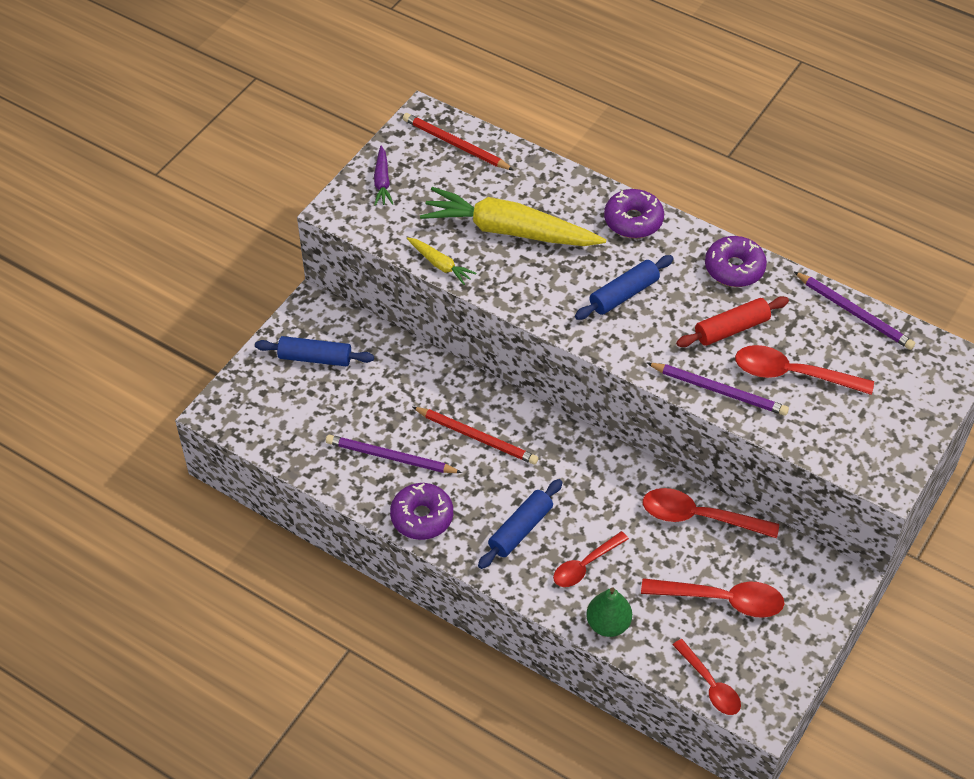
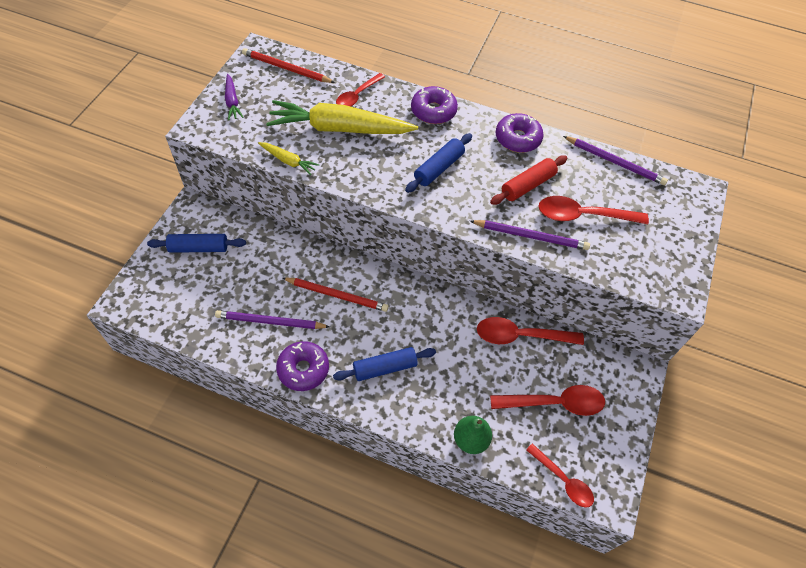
camera: 15 degrees left, 5 degrees up
blue rolling pin [478,479,563,569] -> blue rolling pin turned 45 degrees clockwise [333,347,436,381]
red spoon [553,531,629,587] -> red spoon moved to [336,73,385,107]

